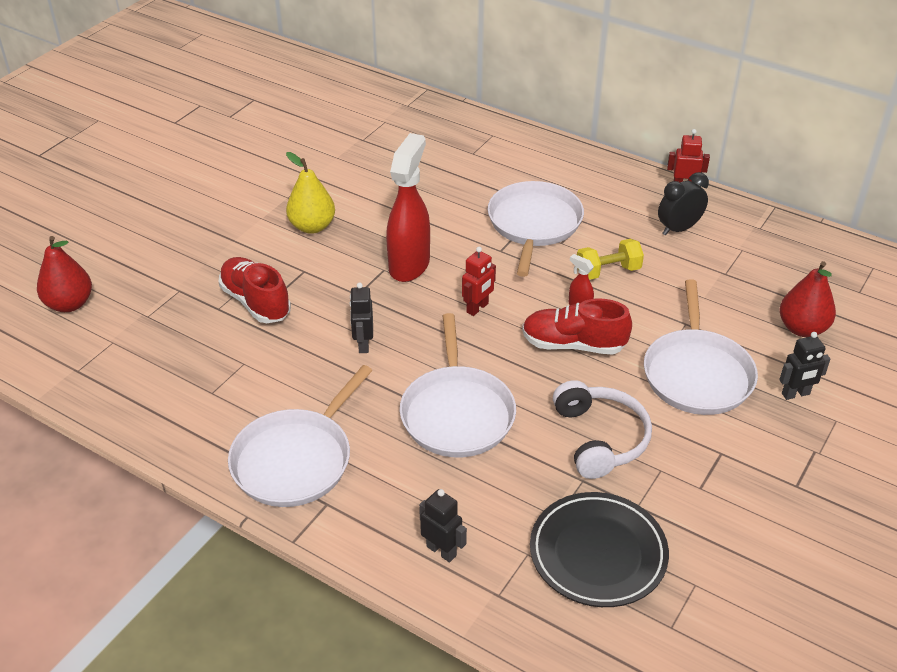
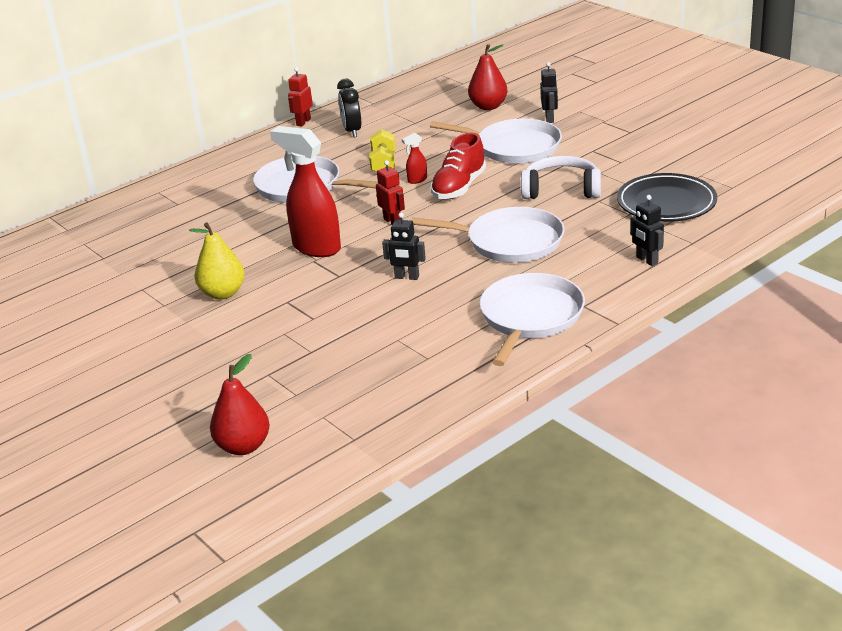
camera: 70 degrees left, 10 degrees down
red shoe [218,257,291,323] -> none
white pan [228,365,373,507] -> white pan turned 120 degrees counterclockwise [480,273,585,366]
black robot [419,489,467,563] -> black robot turned 90 degrees counterclockwise [630,195,664,266]

